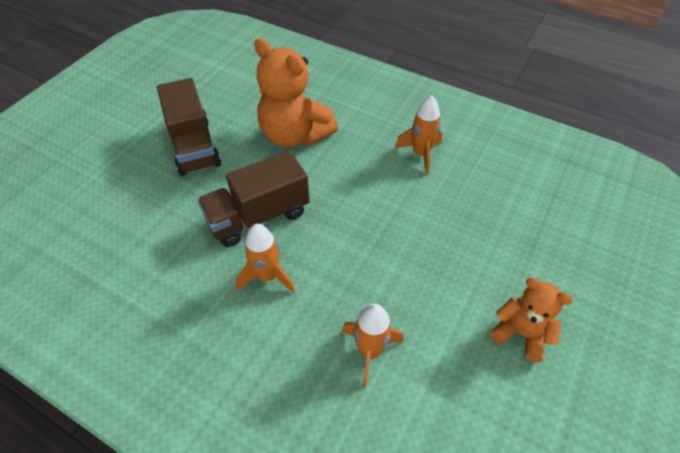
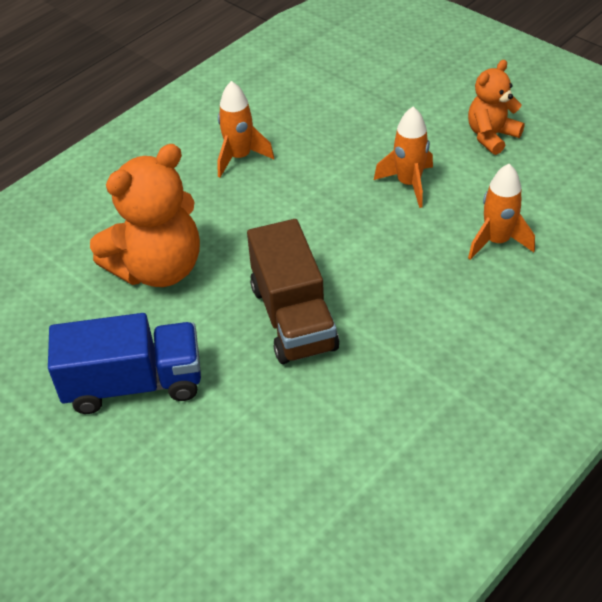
camera: 75 degrees left, 5 degrees down
brown truck [157,78,221,176] -> blue truck [48,313,201,414]
orange rocket [236,224,295,293] -> orange rocket moved to [374,107,433,208]

